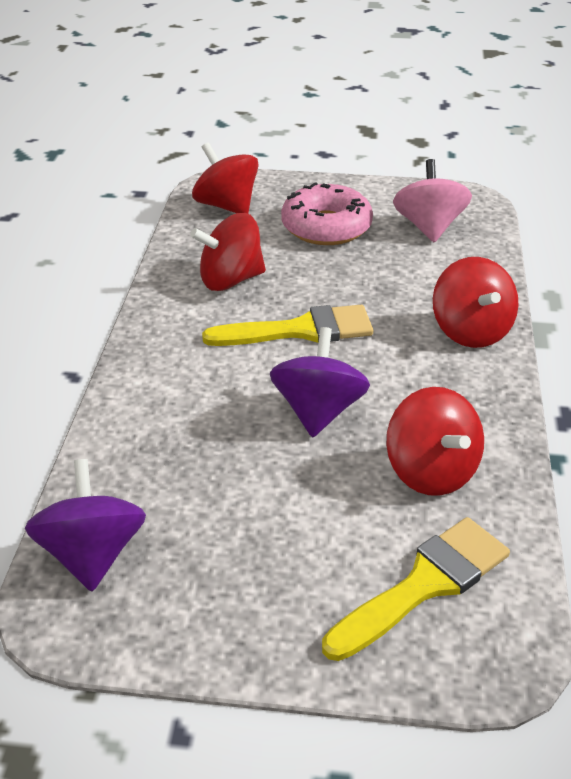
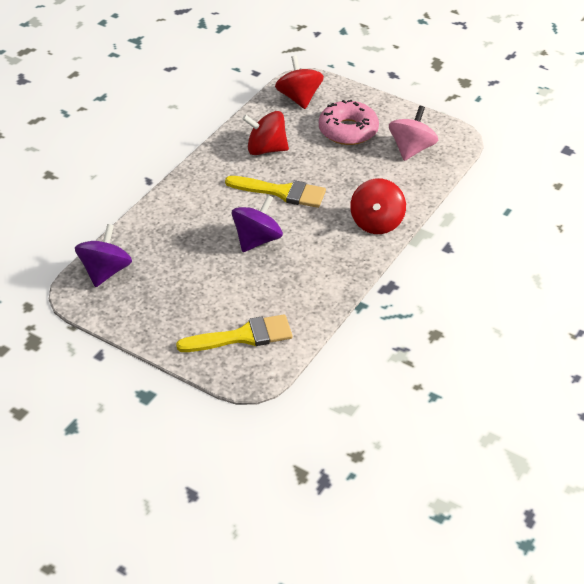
camera: 25 degrees right, 5 degrees up
red spinning top [386,387,484,496] -> none

